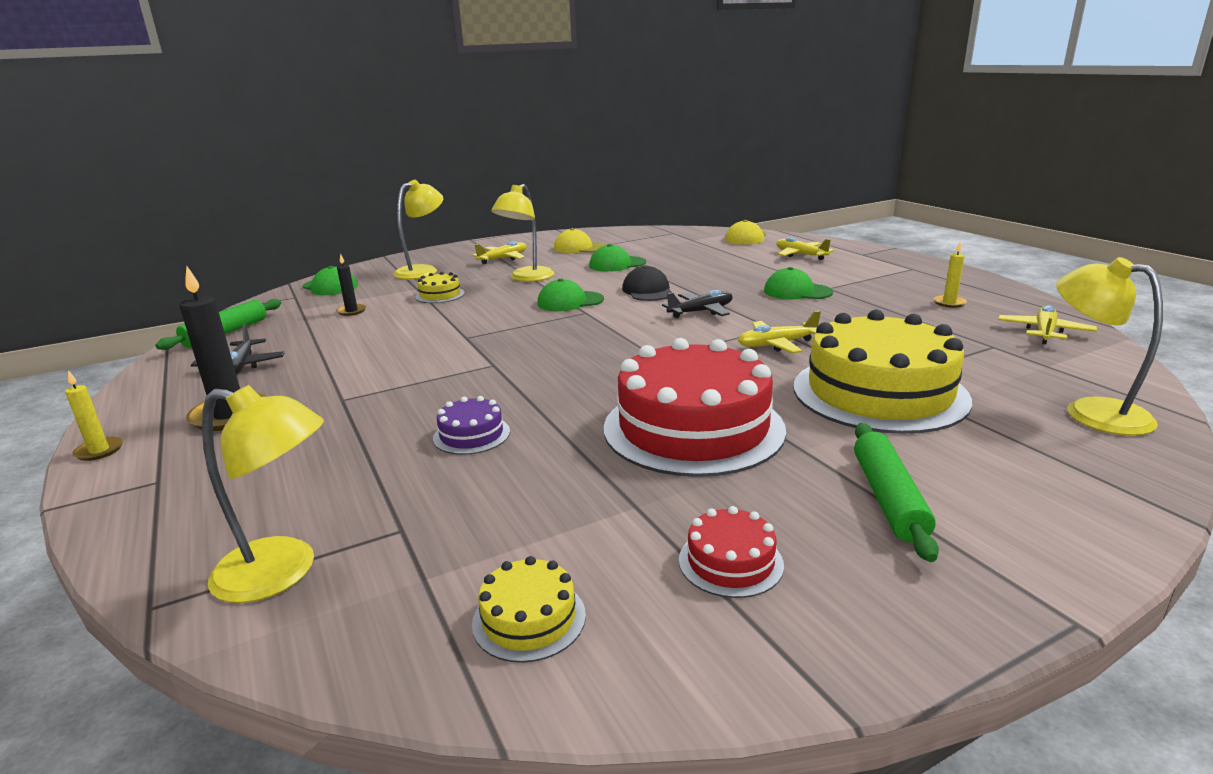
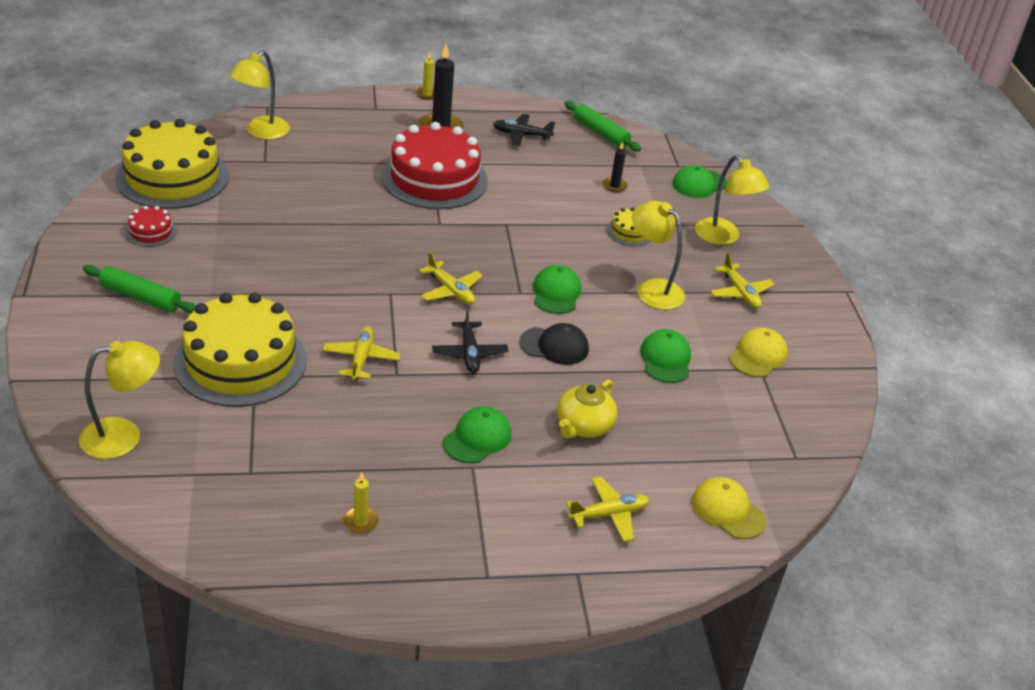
camera: 105 degrees right, 15 degrees up
purple cake [433,396,510,455] -> none
yellow cake [472,556,586,663] -> yellow cake [115,119,229,209], size x2.34
red cake [604,338,786,477] -> red cake moved to [381,122,488,209]
yellow plane [998,305,1097,344] -> yellow plane moved to [419,252,483,304]
none -> yellow teapot [557,380,617,439]

